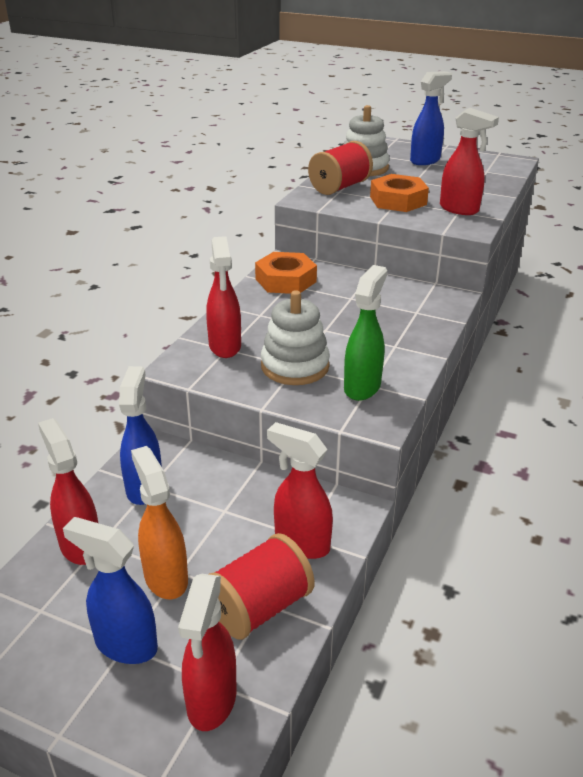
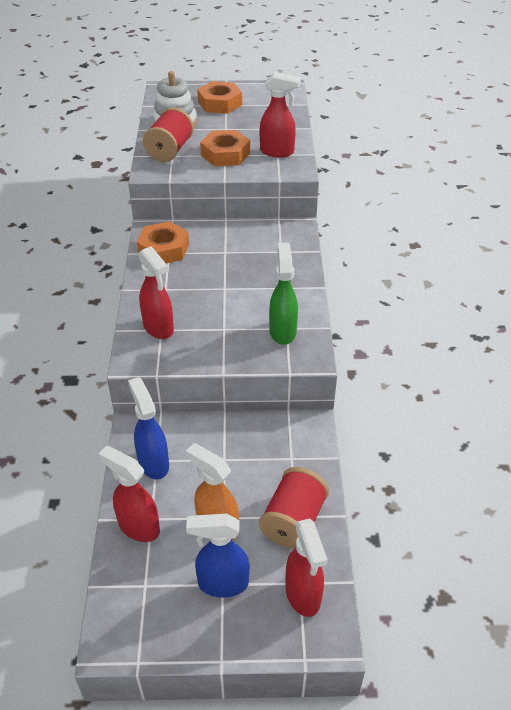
camera: 25 degrees left, 10 degrees up
white stacking toy [261,290,330,385] -> none
red spray bottle [267,422,333,559] -> none
blue spray bottle [410,71,452,165] -> orange nut [197,81,242,114]

